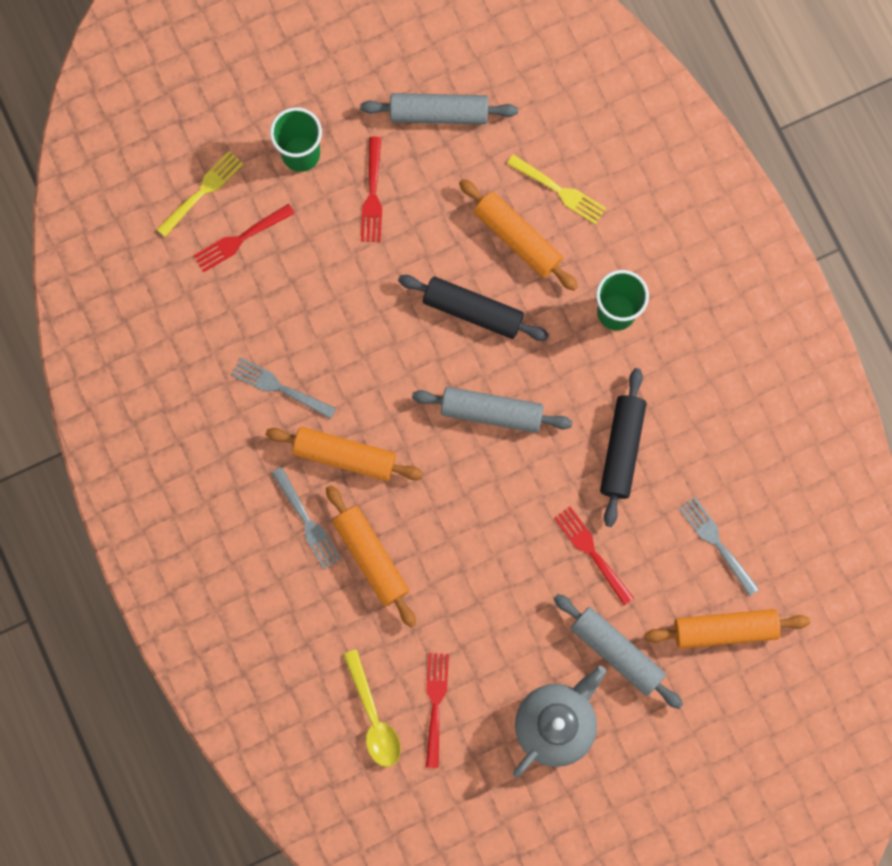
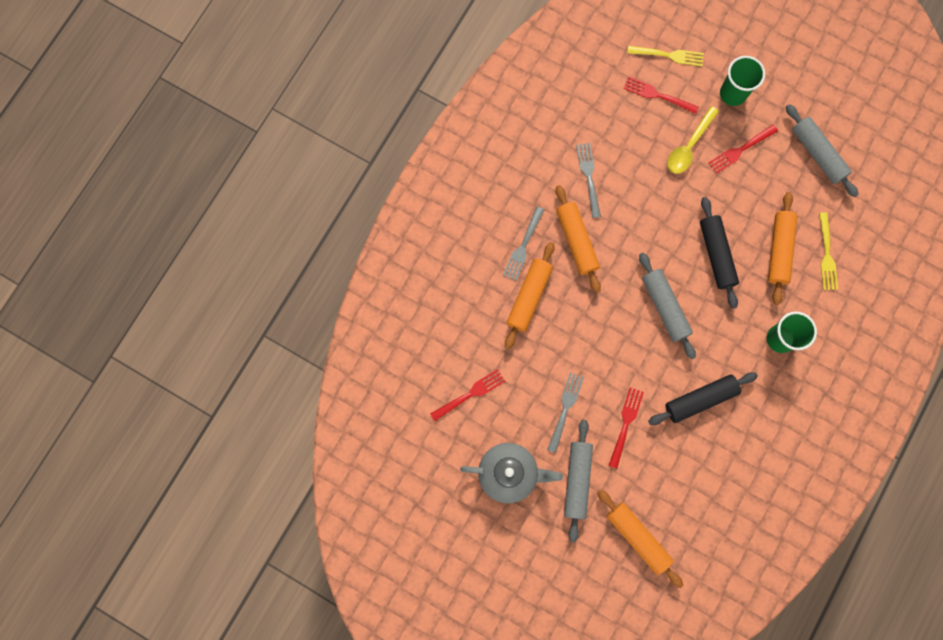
camera: 55 degrees right, 0 degrees up
yellow spoon [343,649,401,767] -> yellow spoon moved to [667,106,719,174]
grey fork [679,497,759,596] -> grey fork moved to [547,373,584,453]

